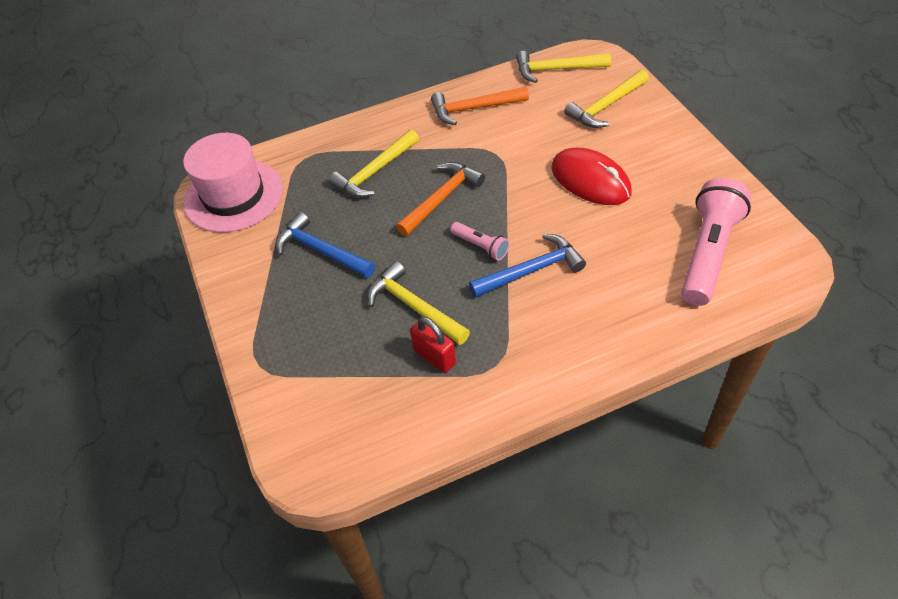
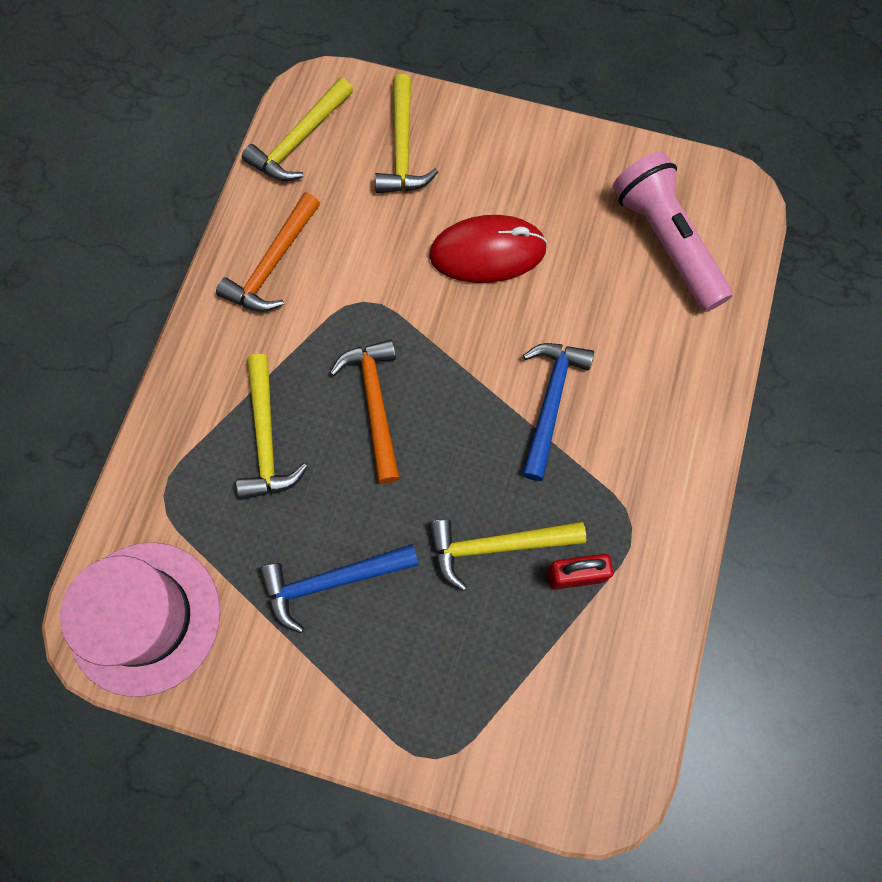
camera: 55 degrees left, 20 degrees up
pink flashlight [451,222,509,261] -> none

